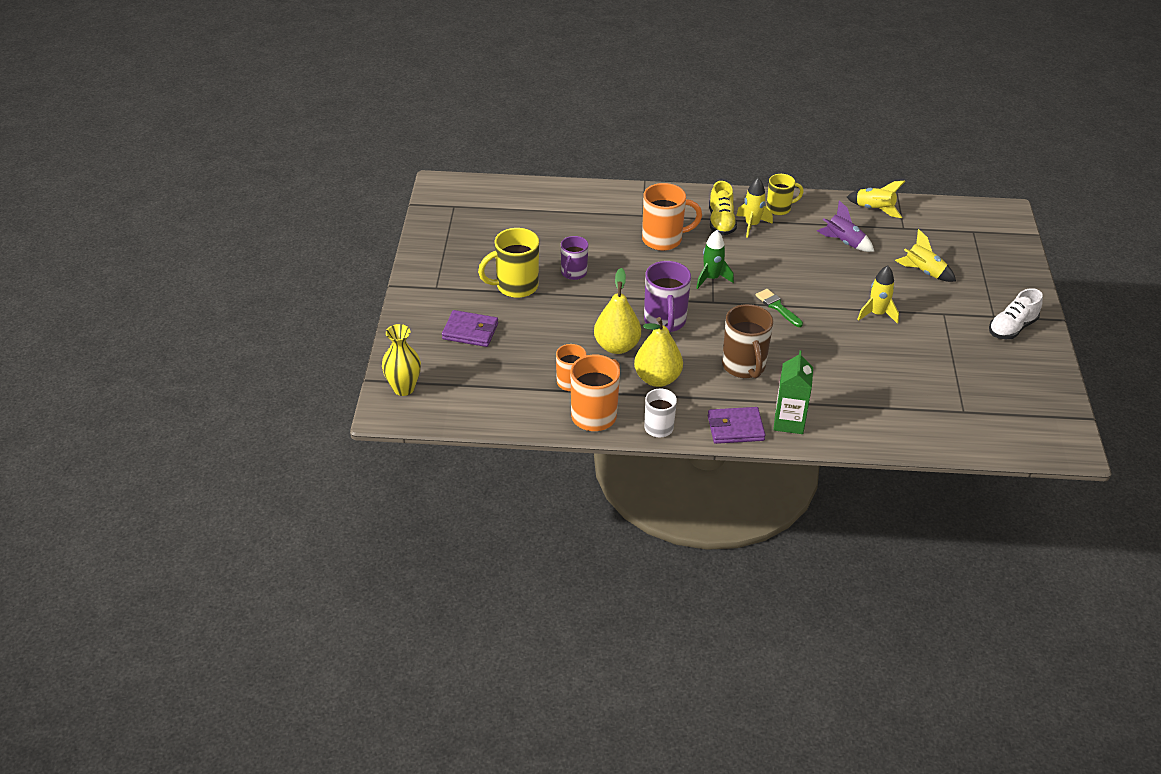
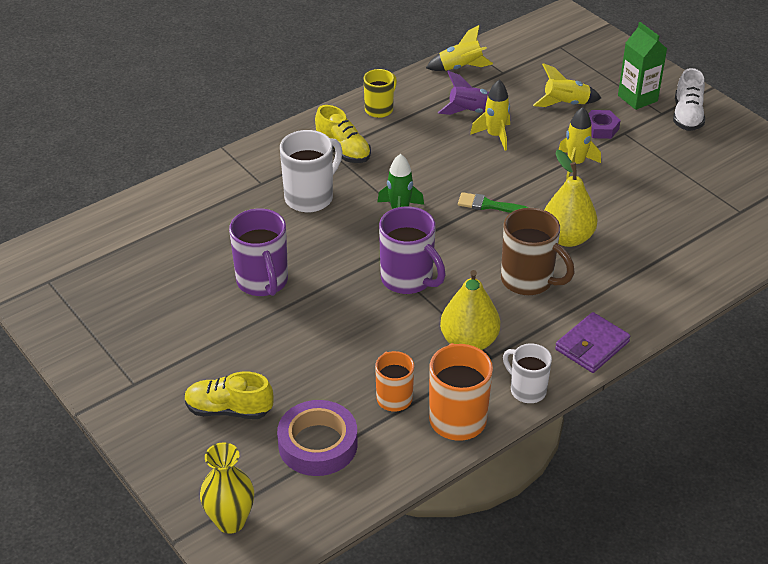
camera: 40 degrees left, 0 degrees up
purple wallet [442,310,498,347] -> yellow shoe [184,372,274,419]
yellow mug [478,228,539,298] -> none
purple mug [561,236,588,280] -> purple mug [229,209,288,296], size x1.57
yellow pear [594,268,641,354] -> yellow pear moved to [545,150,598,247]
orange mug [642,183,702,251] -> white mug [280,130,343,213]
yellow rocket [736,178,773,238] -> yellow rocket moved to [470,80,510,151]
green carton [773,350,813,434] -> green carton moved to [618,22,667,110]
none -> purple tape [277,400,358,476]
none -> purple nut [588,110,621,139]

